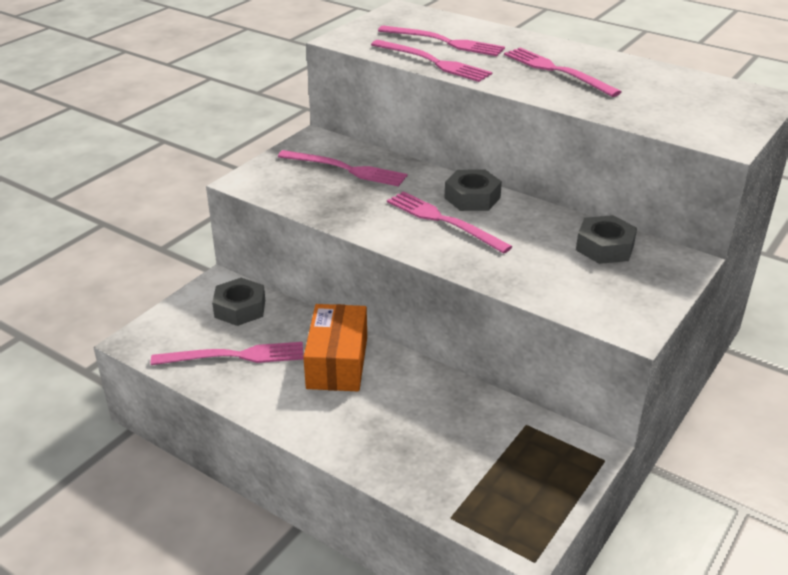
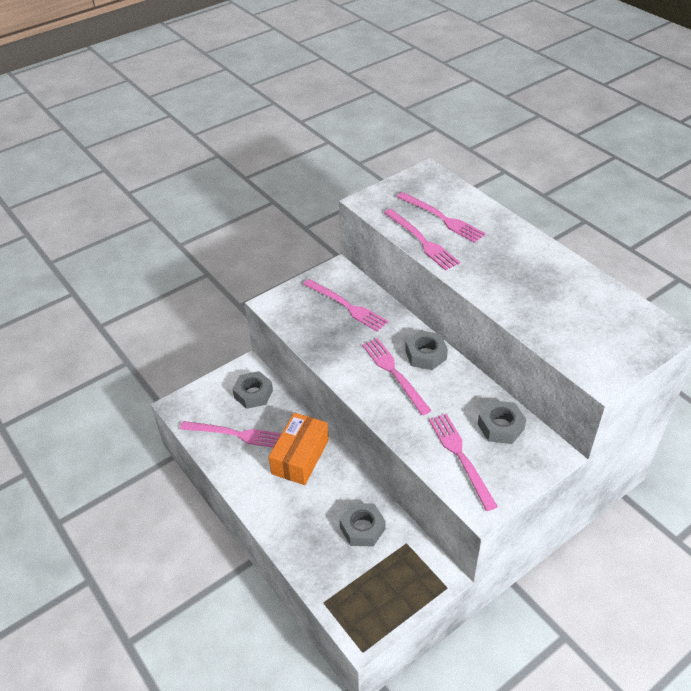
camera: 20 degrees right, 10 degrees up
pink fork [504,48,621,97] -> pink fork moved to [429,413,498,511]
none -> grey nut [339,503,386,547]

